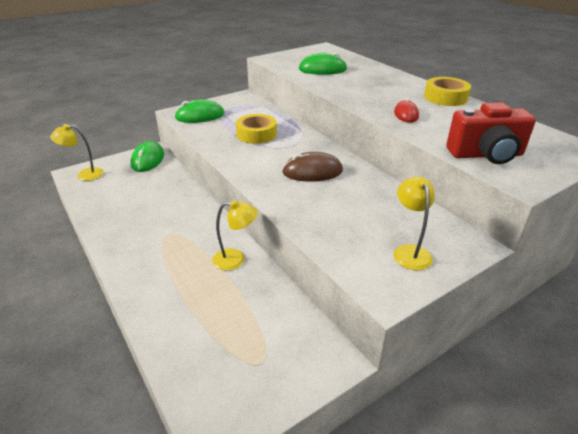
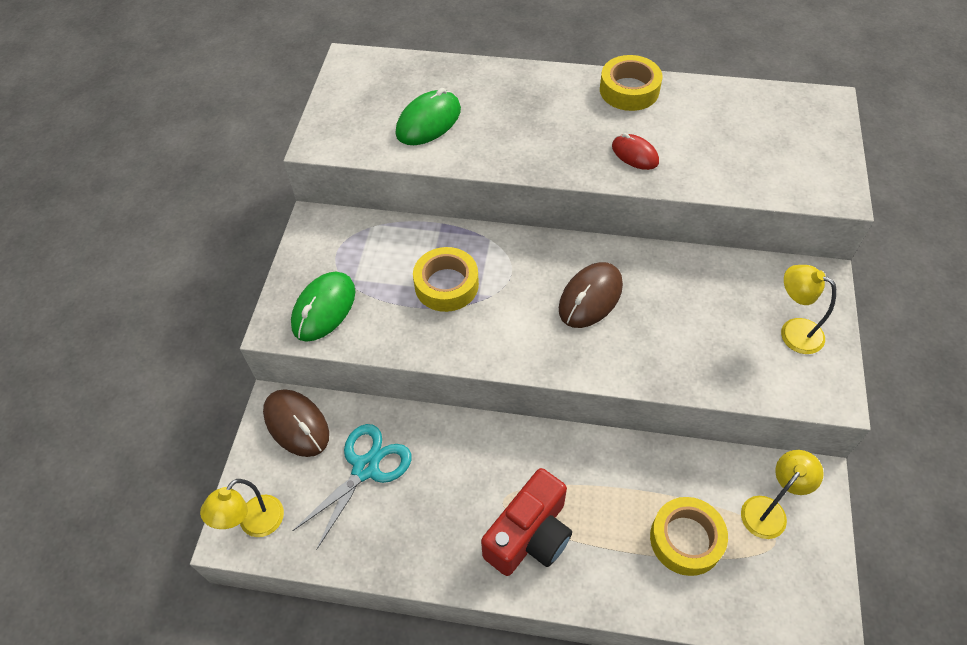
camera: 45 degrees left, 20 degrees up
green mouse [131,141,164,172] -> brown mouse [263,389,329,457]
yellow lamp [212,200,258,271] -> yellow lamp moved to [741,450,823,539]
red camera [446,102,536,164] -> red camera moved to [481,468,572,576]
none -> turquoise scissors [292,424,412,550]
none -> yellow tape [650,497,728,576]

